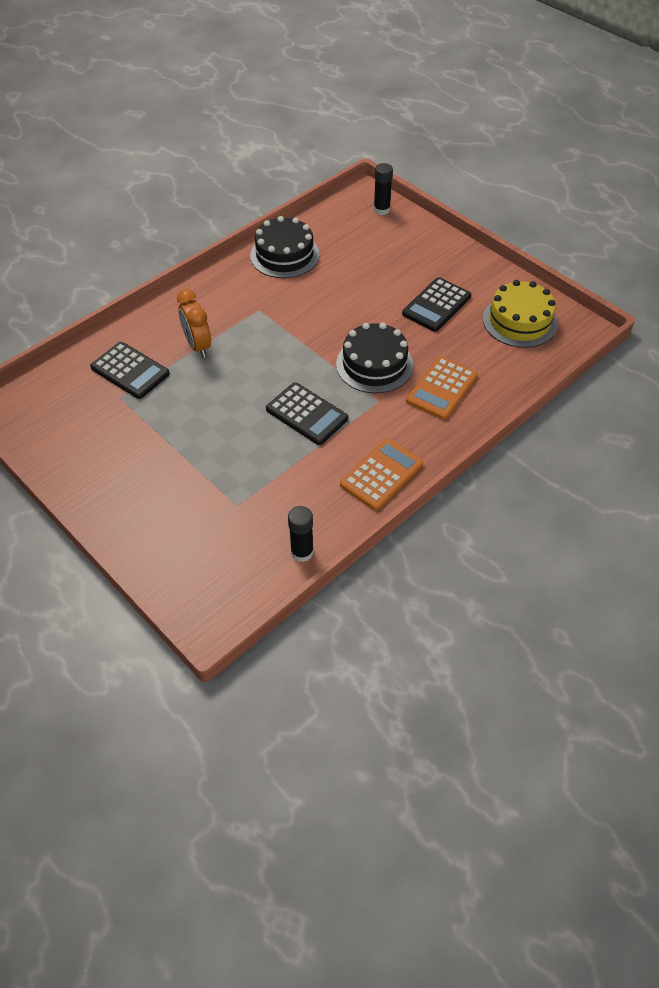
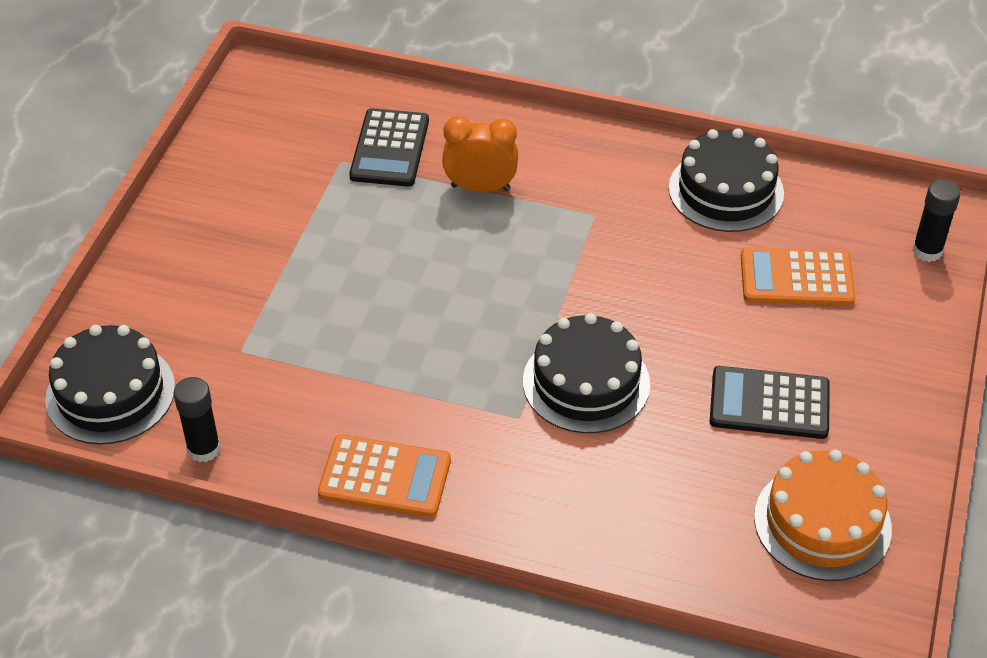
camera: 60 degrees right, 5 degrees down
orange clock [177,289,211,357] -> orange clock turned 60 degrees clockwise [442,116,518,192]
black calculator [266,382,348,445] -> none
orange calculator [406,356,478,420] -> orange calculator moved to [741,247,855,306]
yellow cake [483,280,558,348] -> orange cake [754,450,892,581]
none -> black cake [45,325,175,444]

